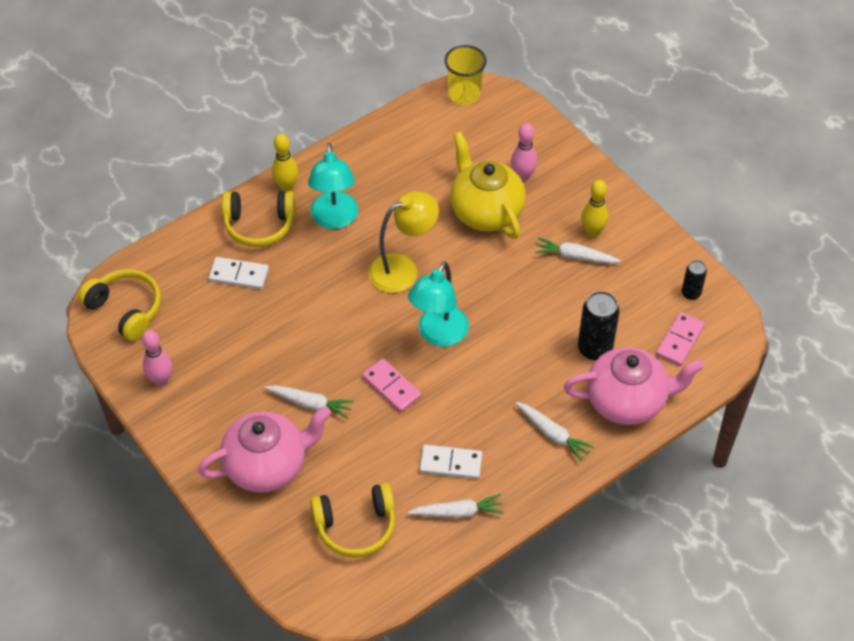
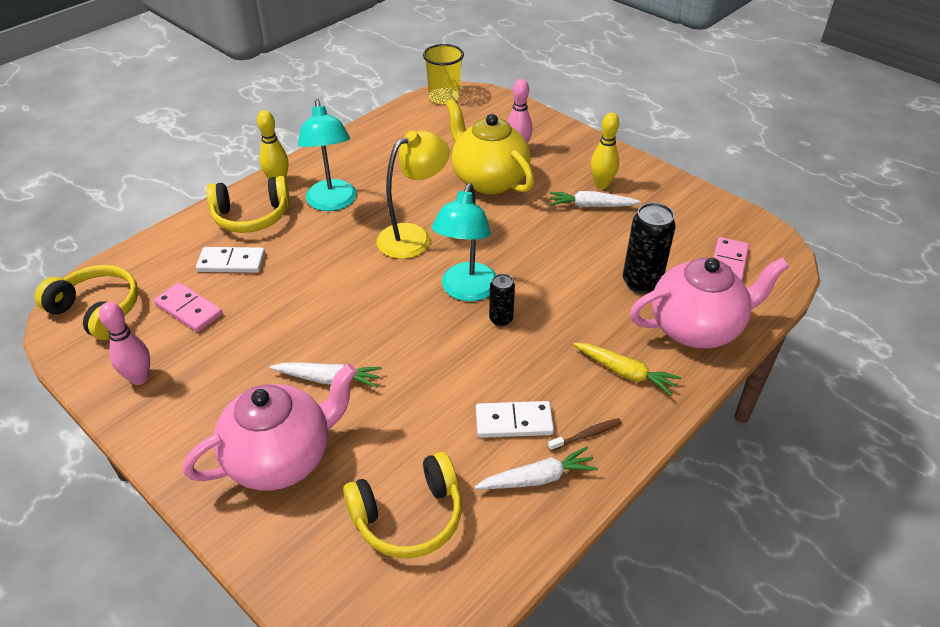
camera: 10 degrees left, 10 degrees down
pink domino [362,358,421,412] -> pink domino moved to [154,283,223,332]
white carrot [515,402,594,462] -> yellow carrot [573,343,681,396]
black can [682,260,707,300] -> black can moved to [489,274,515,326]
none -> brown toothbrush [548,418,622,451]

